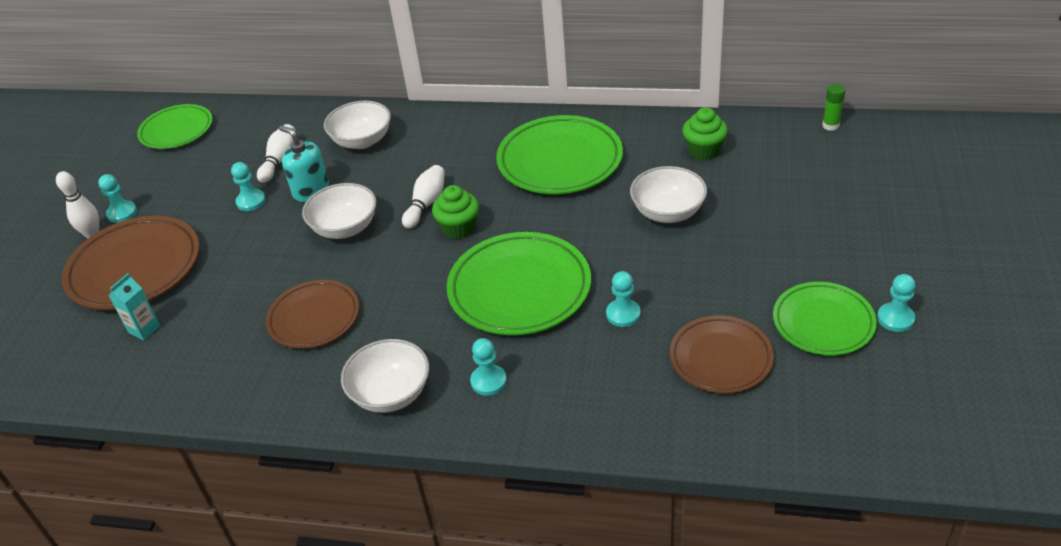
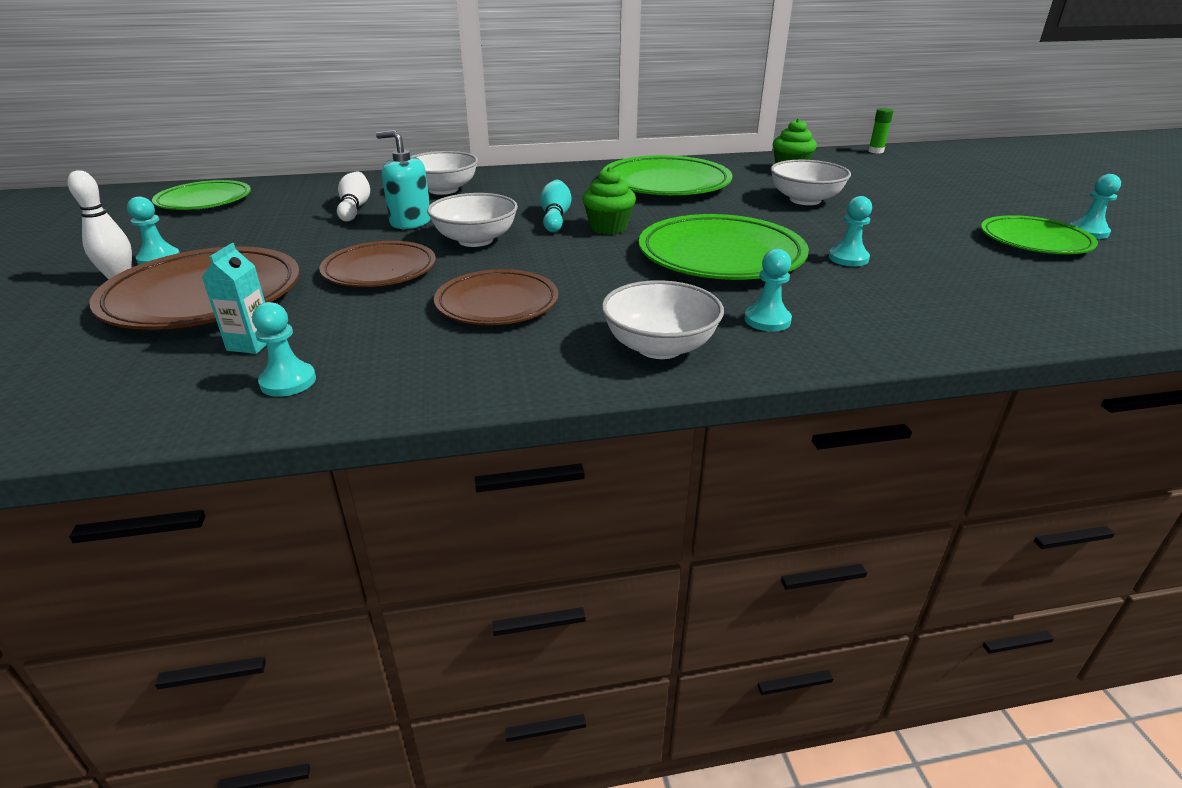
camera: 25 degrees left, 10 degrees down
turquoise pawn [231,162,266,211] -> turquoise pawn moved to [252,302,316,397]
white bowling pin [402,165,445,229] -> turquoise bowling pin [540,180,572,232]
brown plate [670,315,774,394] -> brown plate moved to [319,241,436,287]

